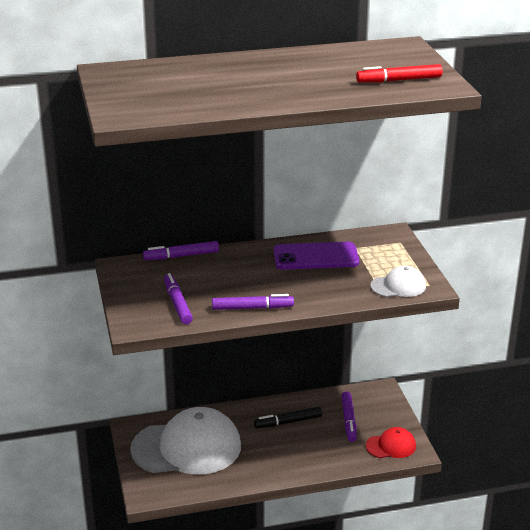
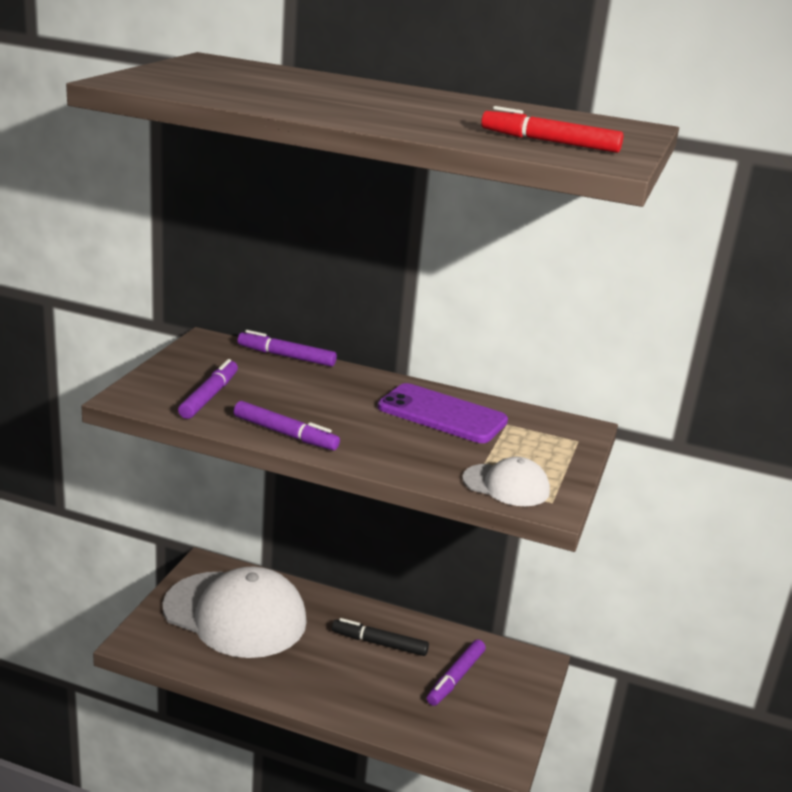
camera: 30 degrees right, 5 degrees down
red cap [366,427,416,458] -> none

